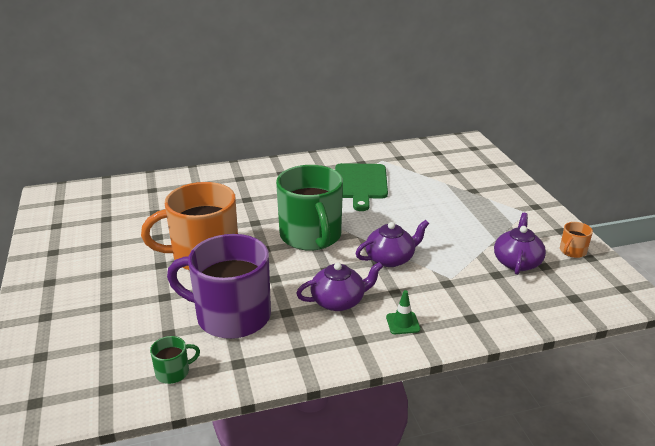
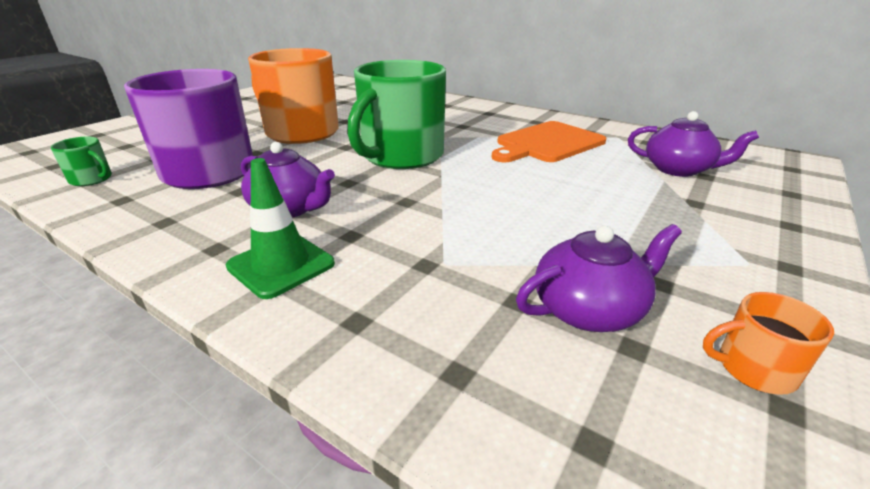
camera: 50 degrees right, 0 degrees up
green cutting board [335,163,388,211] -> orange cutting board [491,121,606,162]
purple teapot [355,220,429,267] -> purple teapot moved to [628,111,759,177]
green traffic cone [386,290,420,334] -> green traffic cone [226,158,335,299], size x1.62

